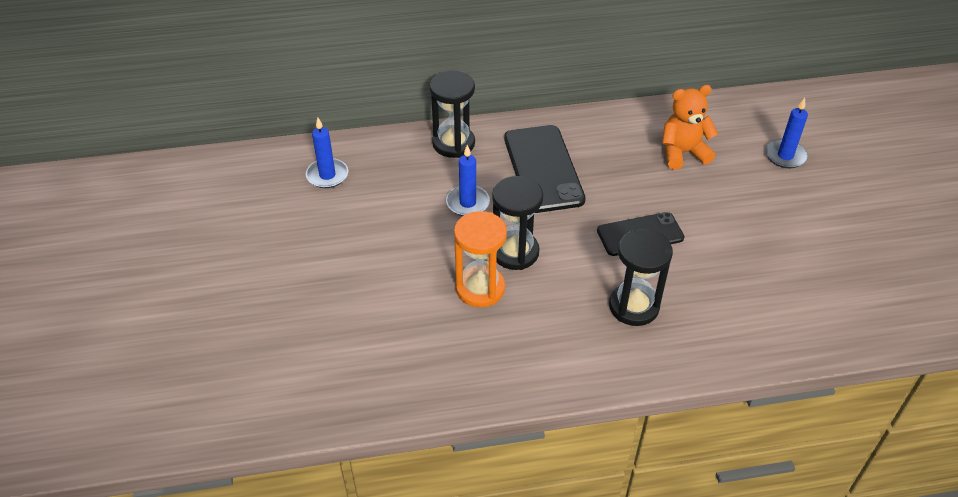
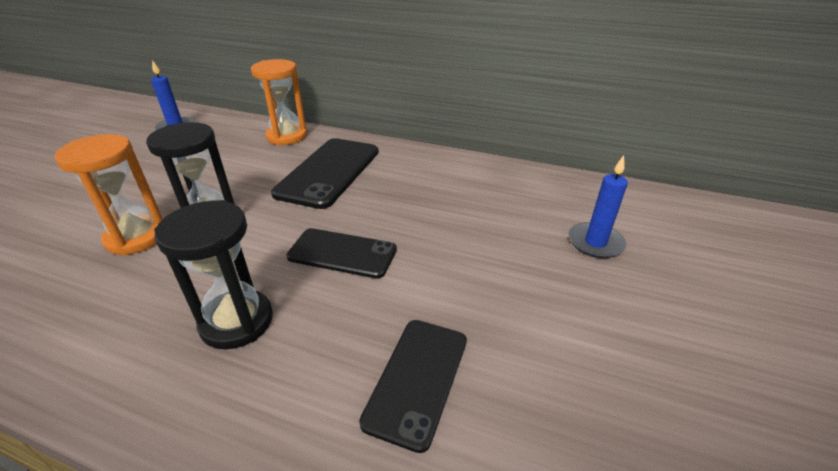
camera: 30 degrees right, 10 degrees down
black hourglass [430,71,475,158] -> orange hourglass [251,59,307,145]
blue candle [446,145,490,216] -> none
orange teddy bear [662,85,718,170] -> none
none -> black phone [359,320,467,453]

